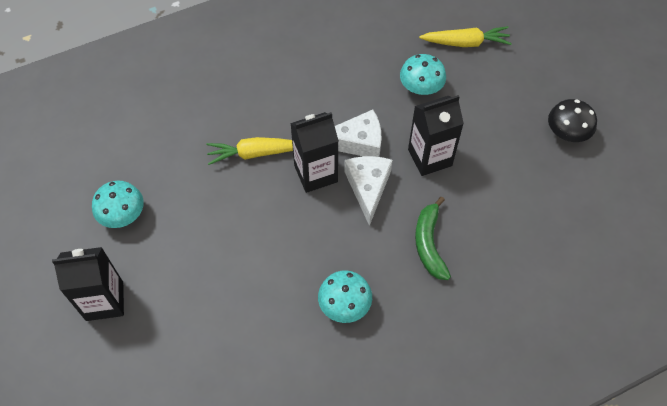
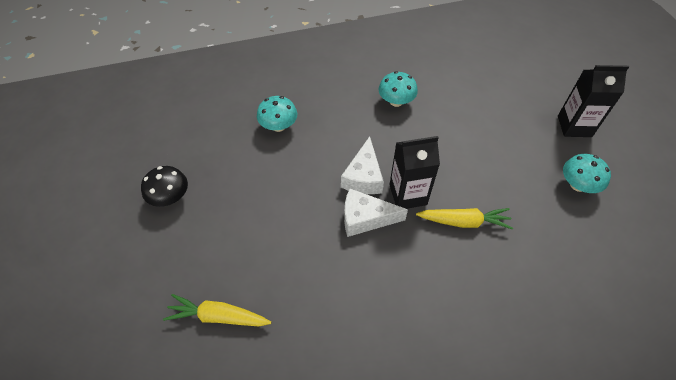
camera: 170 degrees left, 5 degrees down
turquoise mushroom [400,54,446,95] -> turquoise mushroom moved to [257,96,297,132]
black carton [408,95,464,176] -> none
green banana [415,197,451,280] -> none

